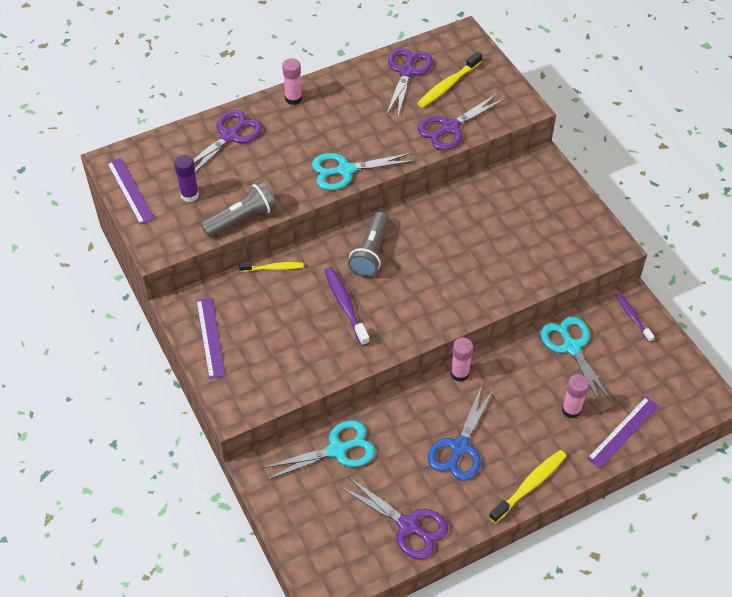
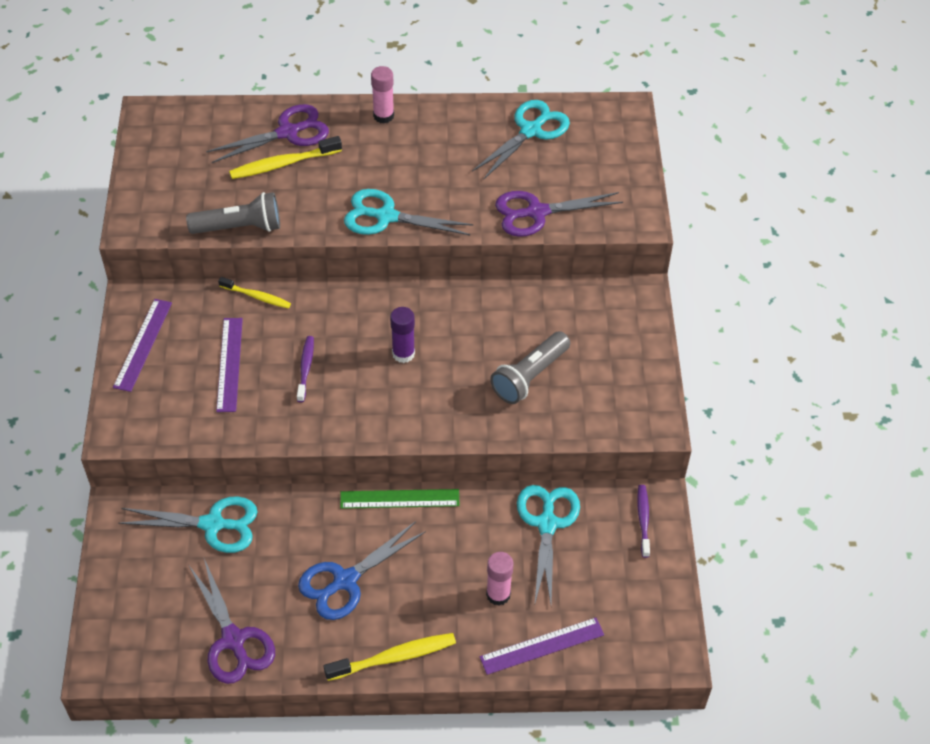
camera: 25 degrees right, 0 degrees up
purple ruler [107,158,154,225] -> purple ruler moved to [216,318,243,412]
purple glue stick [174,155,199,202] -> purple glue stick moved to [390,307,415,363]
purple toothbrush [324,267,370,346] -> purple toothbrush [297,336,314,402], size x0.65
grey flashlight [348,212,389,277] -> grey flashlight moved to [490,331,570,404]
purple scissors [386,48,433,116] -> turquoise scissors [472,100,570,180]
yellow toothbrush [417,51,482,108] -> yellow toothbrush moved to [229,136,342,179]
pink glue stick [451,338,473,382] -> green ruler [340,489,460,509]

